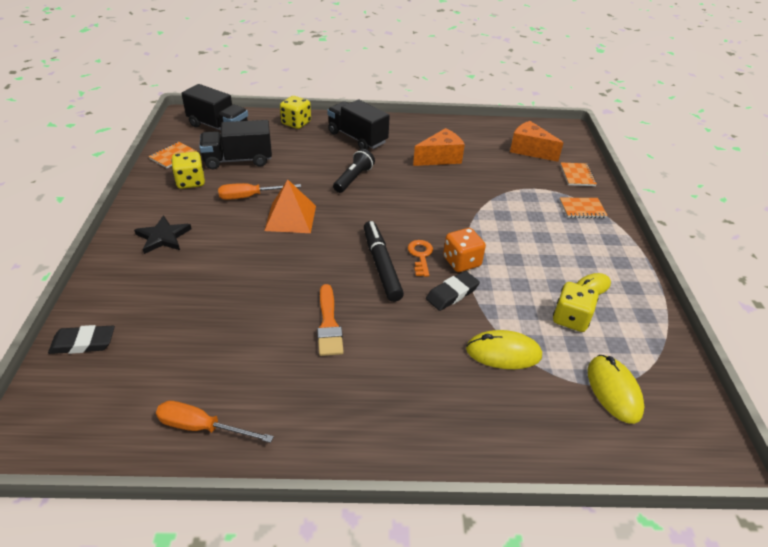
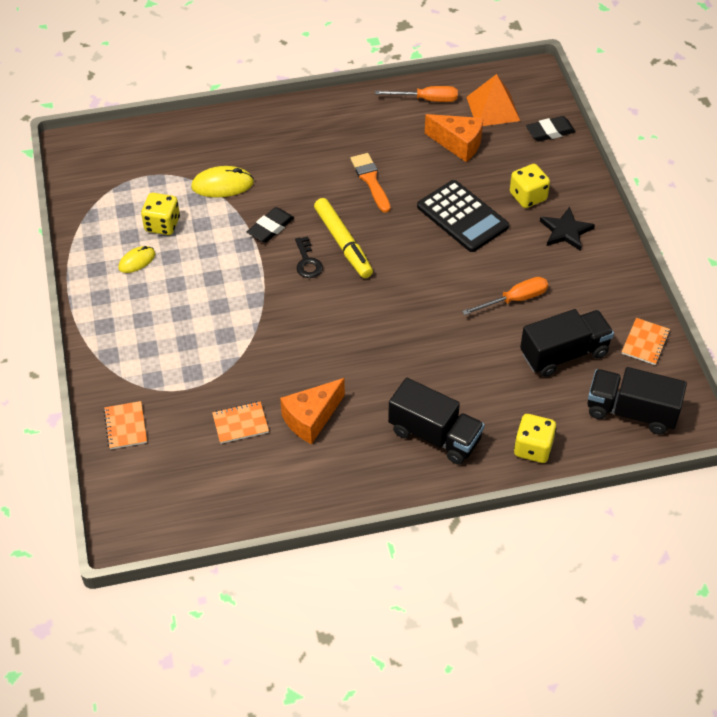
camera: 170 degrees right, 10 degrees up
yellow dice [171,151,205,189] -> yellow dice moved to [510,164,550,208]
orange pyramid [264,179,316,233] -> orange pyramid moved to [467,74,520,126]
black flashlight [333,149,375,193] -> none
black marker [364,221,404,302] -> yellow marker [314,198,373,278]
orange key [408,240,433,277] -> black key [295,236,323,278]
orange dice [443,228,486,272] -> none
orange cheese [510,121,564,162] -> orange cheese moved to [425,114,483,162]
orange notebook [560,198,608,218] -> orange notebook moved to [212,401,269,444]
yellow mouse [588,355,644,424] -> none
none -> black calculator [417,180,509,252]

